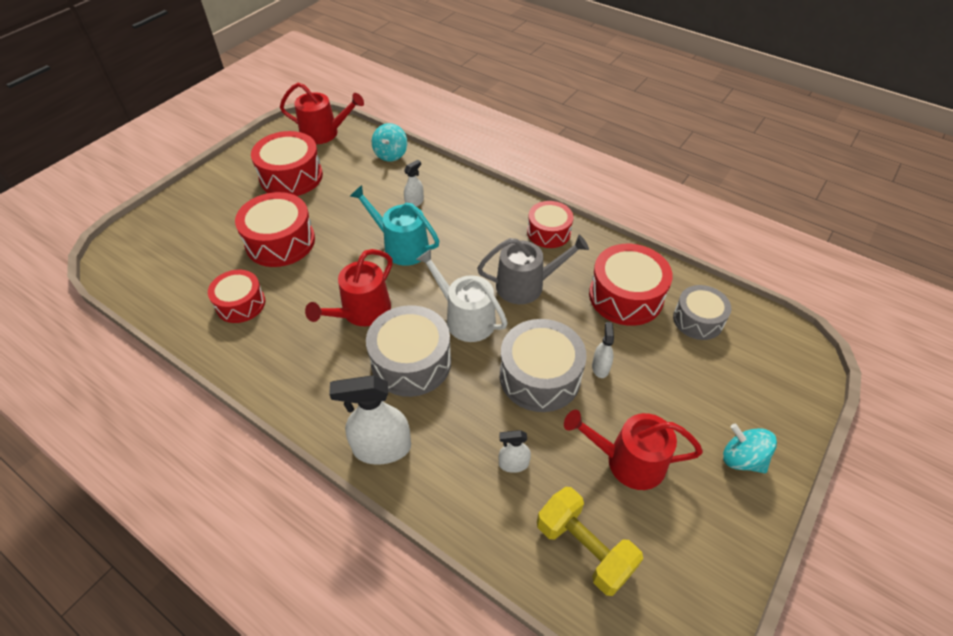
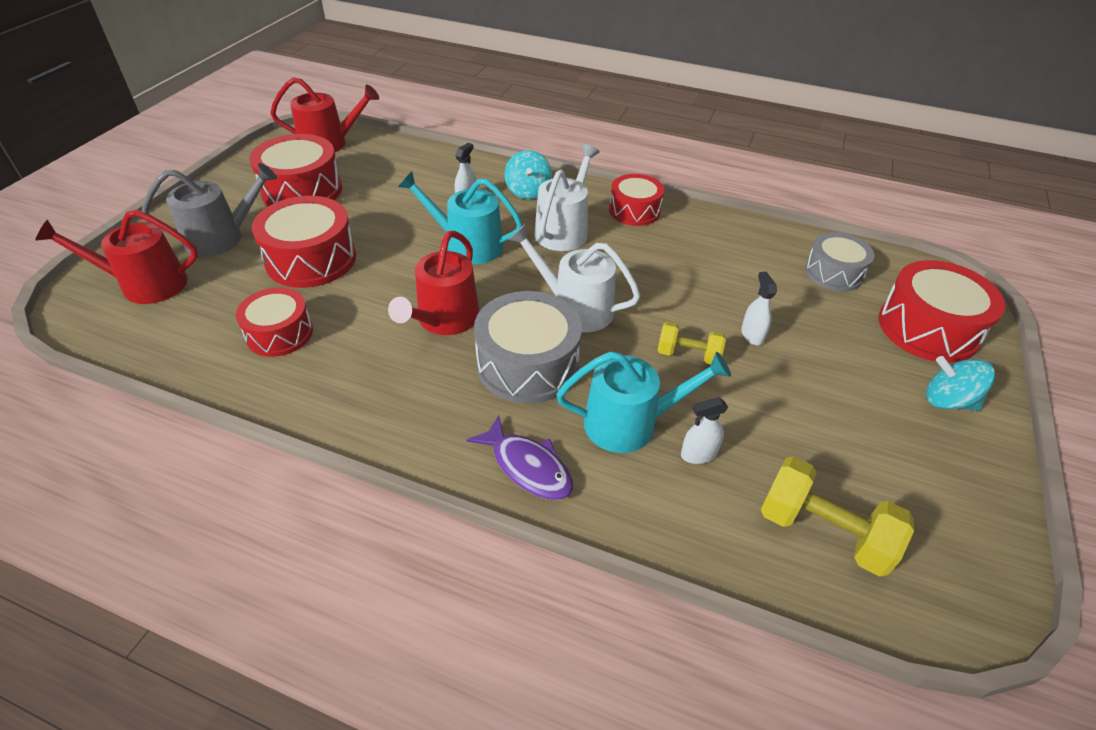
camera: 15 degrees left, 5 degrees down
white spray bottle [329,375,411,464] -> purple fish [467,415,573,500]
turquoise spinning top [372,123,407,161] -> turquoise spinning top moved to [504,150,552,199]
grey watering can [477,235,589,304] -> grey watering can moved to [142,163,277,257]
grey drum [500,319,587,412] -> yellow dumbbell [657,322,726,364]
red watering can [564,410,703,490] -> red watering can moved to [35,210,198,304]
red drum [589,244,673,326] -> red drum moved to [879,260,1005,363]
none -> white watering can [534,144,600,251]
none -> turquoise watering can [556,352,731,453]

